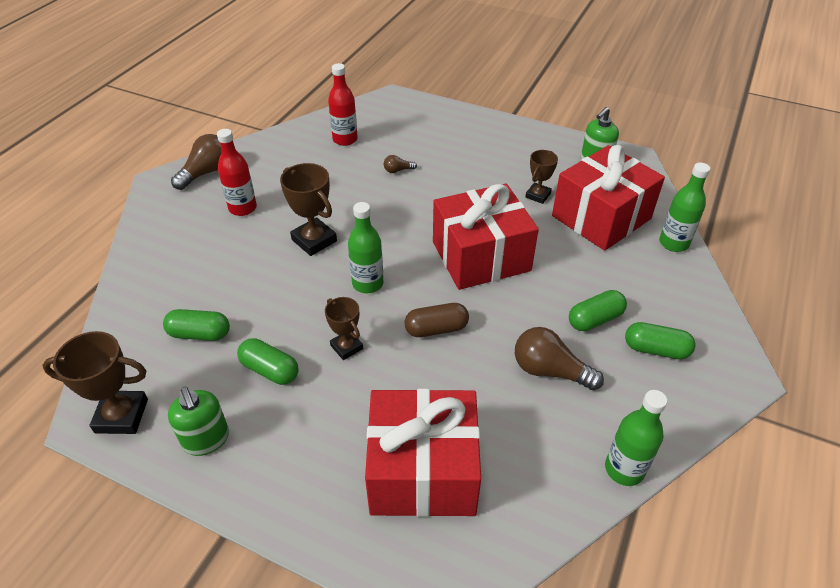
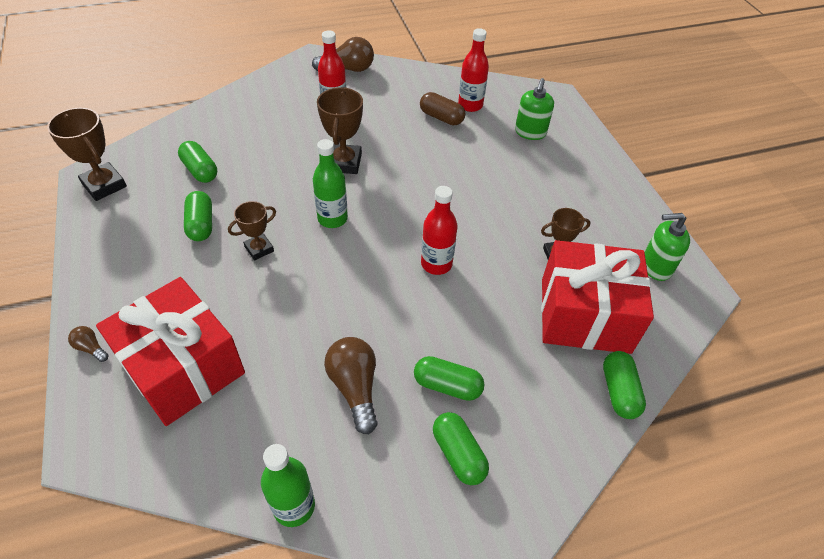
camera: 45 degrees right, 5 degrees up
green soap dispenser [168,386,229,456] -> green soap dispenser moved to [515,78,554,140]
brown trophy [325,297,363,360] -> brown trophy turned 45 degrees clockwise [228,201,276,260]
brown light bulb [384,155,417,173] -> brown light bulb moved to [68,326,109,362]
brown capsule [404,303,469,337] -> brown capsule moved to [420,92,465,126]
red gift [433,184,539,290] -> red bottle [421,186,458,275]
green bottle [659,163,710,252] -> green capsule [603,351,646,419]

